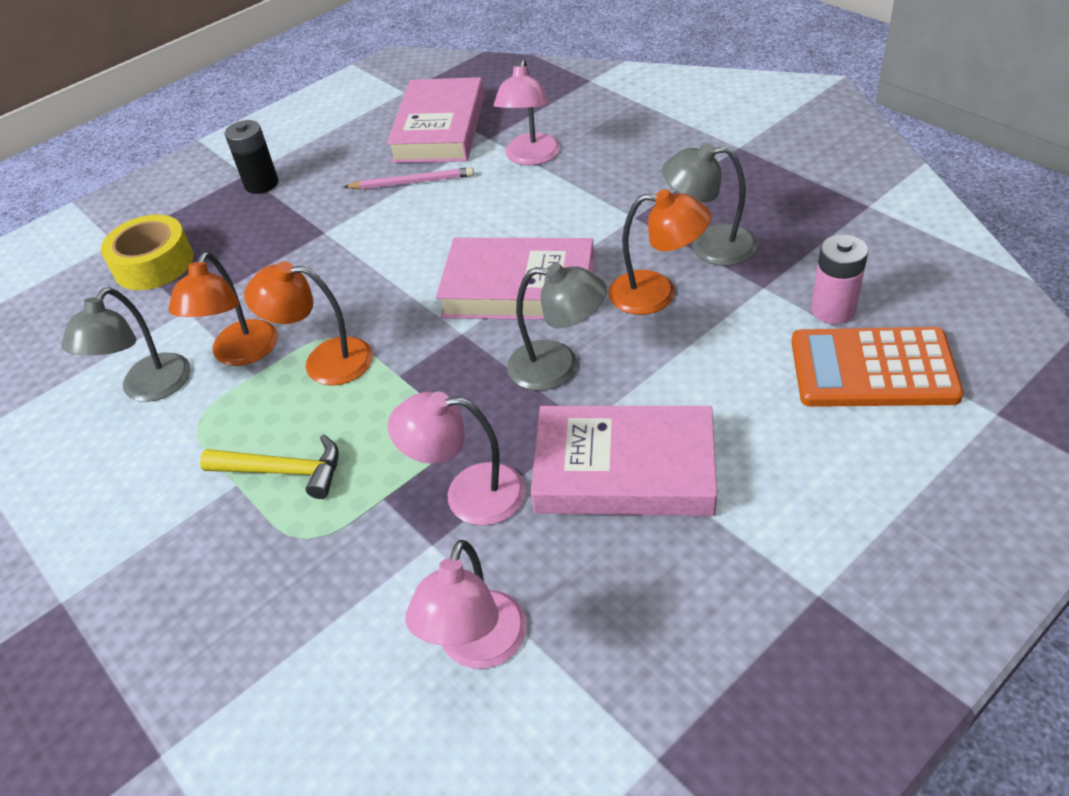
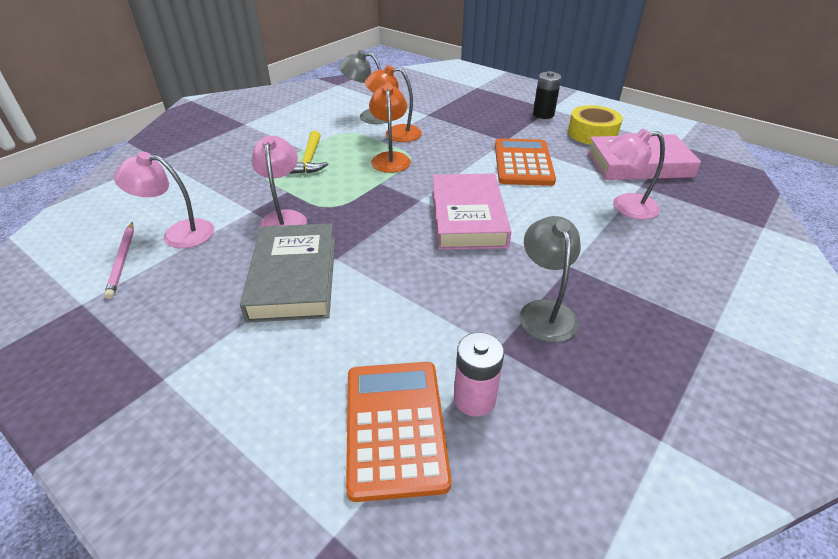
camera: 75 degrees right, 5 degrees down
yellow tape [101,215,193,290] -> yellow tape moved to [568,105,623,145]
pink pencil [344,167,474,189] -> pink pencil moved to [104,222,134,299]
grey lamp [507,263,607,391] -> none
pink book [531,406,717,516] -> grey book [240,223,335,323]
orange lamp [609,189,711,315] -> none
none -> orange calculator [495,138,556,186]

